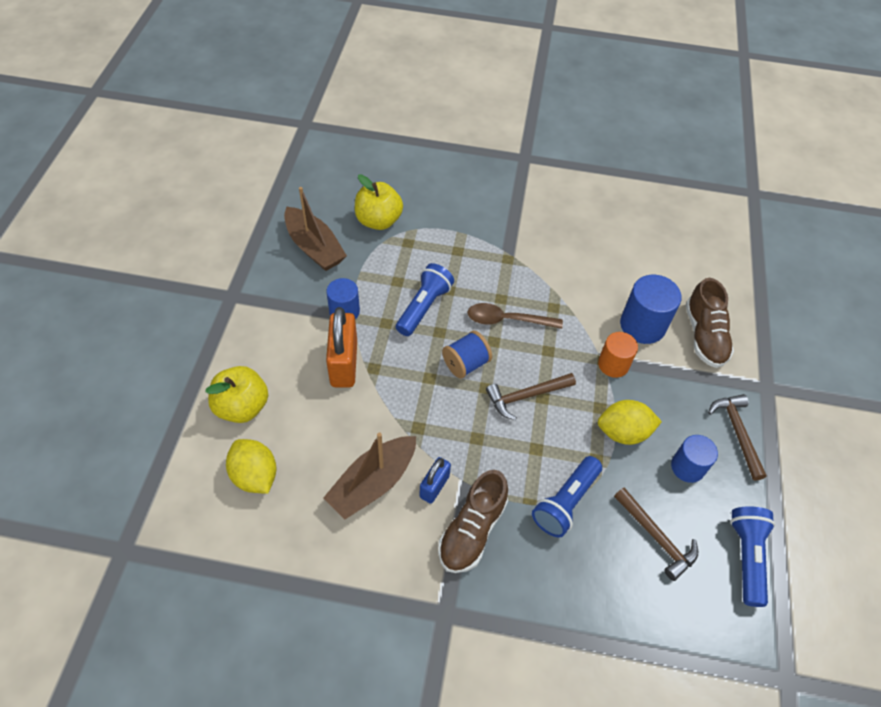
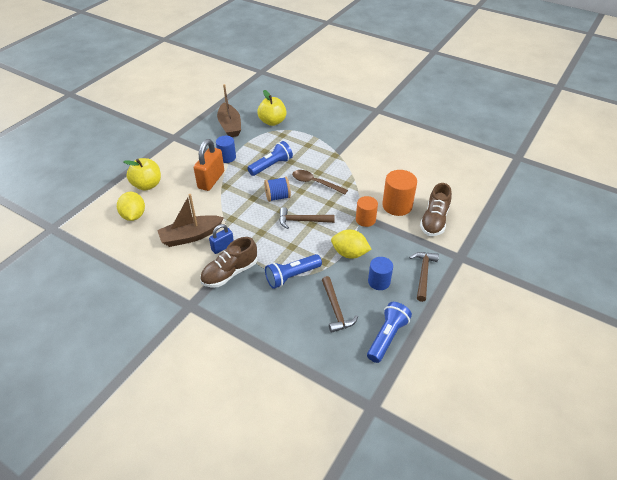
camera: 25 degrees right, 10 degrees down
blue cylinder [620,275,682,344] -> orange cylinder [382,170,417,216]

